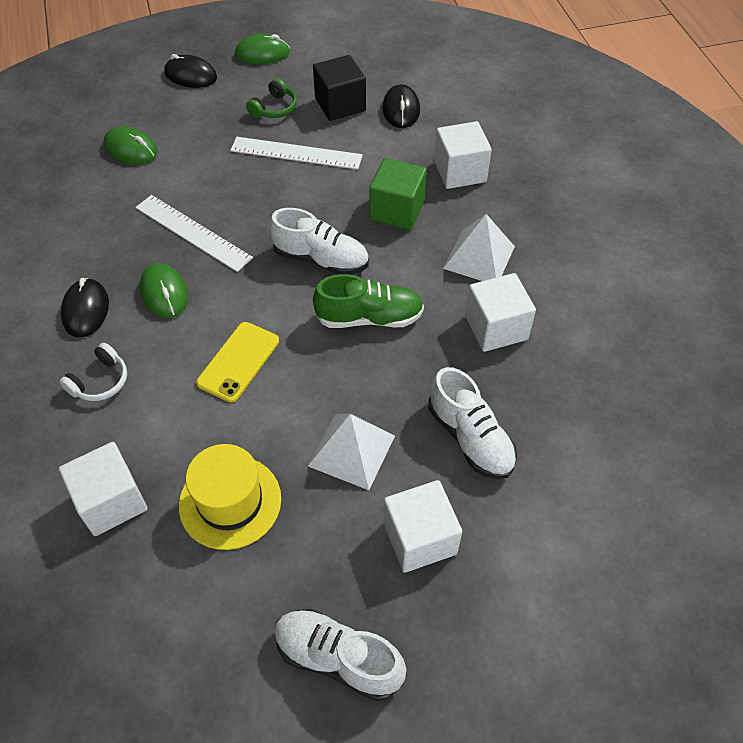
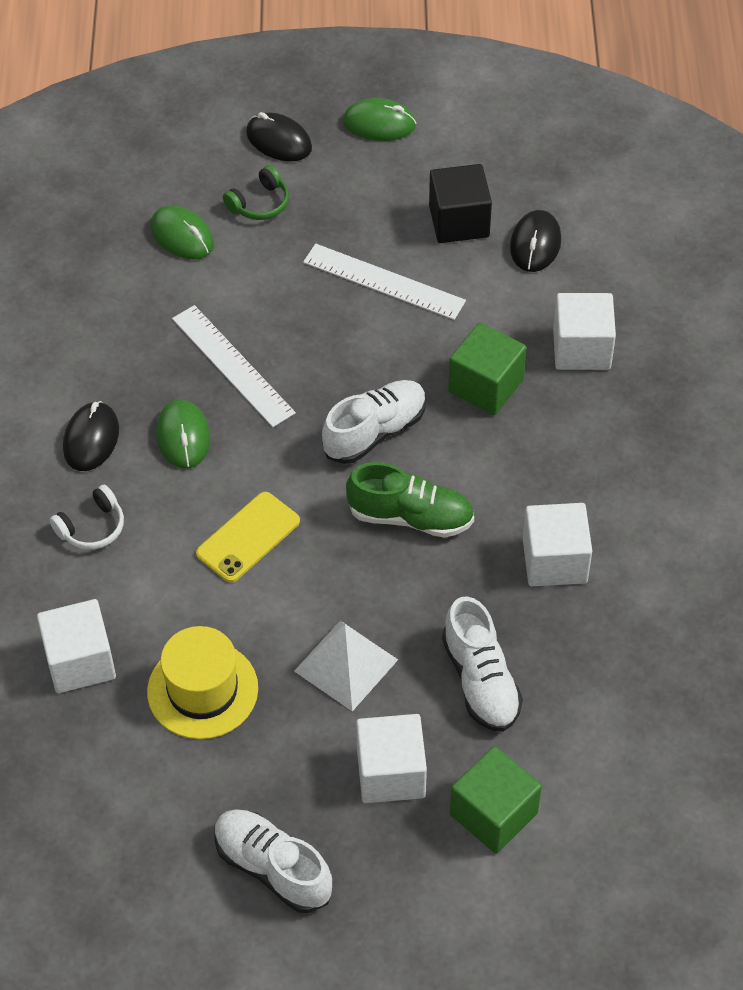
camera: 15 degrees right, 0 degrees up
green headphones [246,78,297,118] -> green headphones moved to [223,165,289,220]
white shoe [269,208,369,275] -> white shoe turned 75 degrees counterclockwise [322,380,426,464]
white pyramid [443,214,515,281] -> none
none -> green cube [450,746,542,854]

